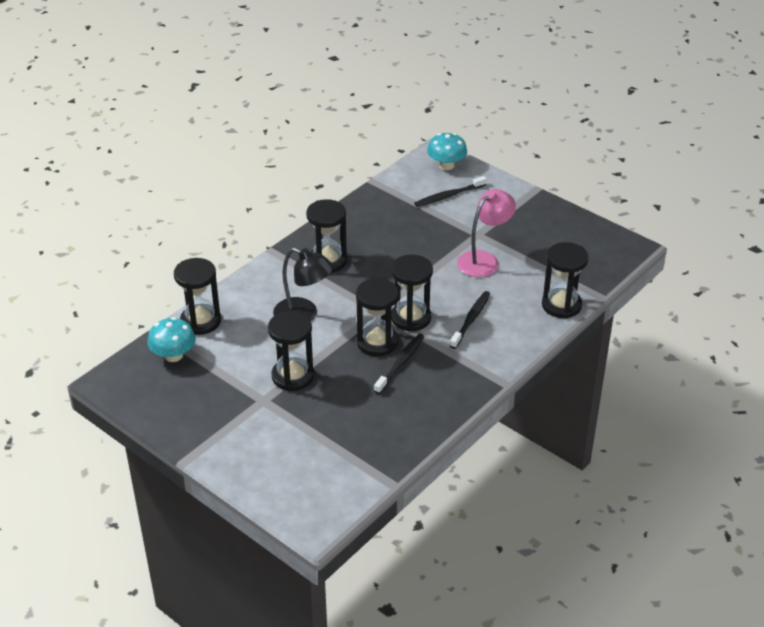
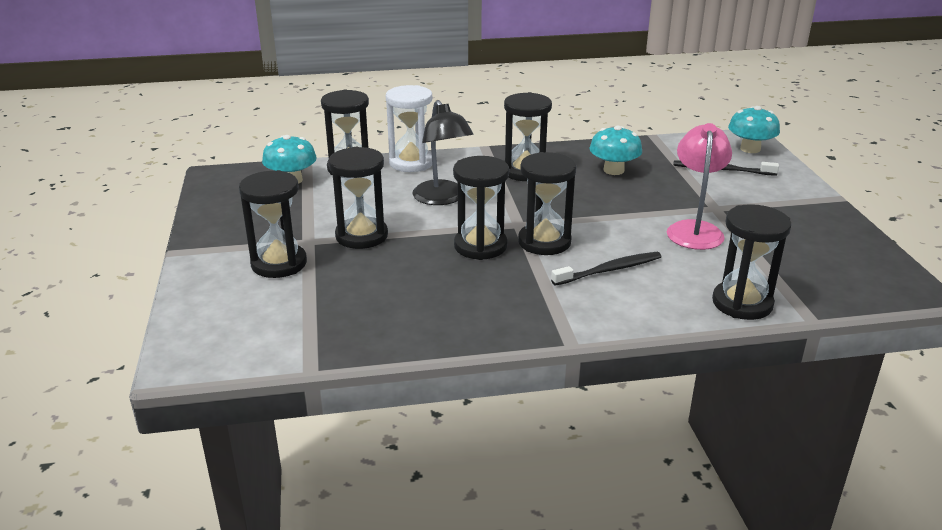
camera: 40 degrees right, 10 degrees down
black toothbrush [374,334,424,394] -> none
pink lamp [457,189,516,277] -> pink lamp turned 75 degrees counterclockwise [667,123,732,250]
none -> black hourglass [239,170,307,278]
none -> white hourglass [386,85,432,172]
none -> turquoise mushroom [589,125,642,175]

